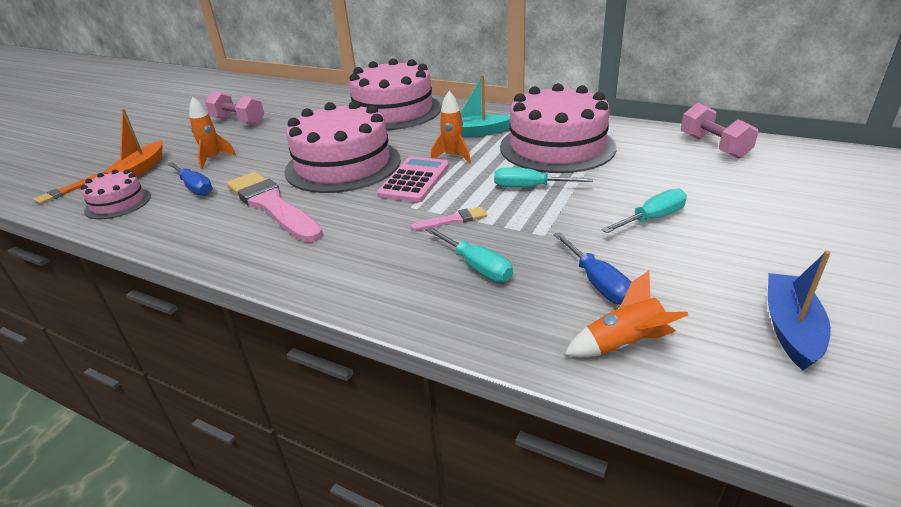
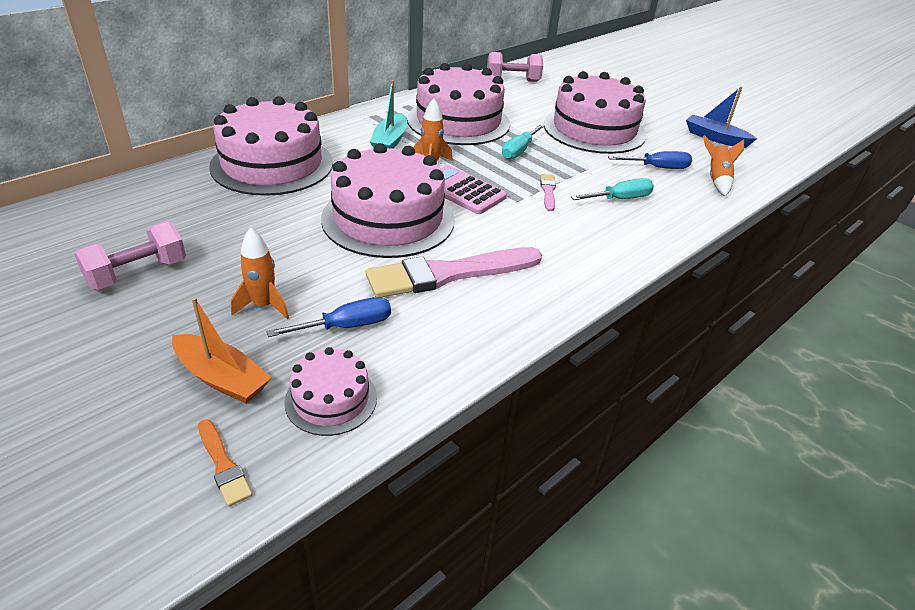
camera: 75 degrees left, 5 degrees up
turquoise screwdriver [602,189,687,233] -> pink cake [544,71,647,154]

